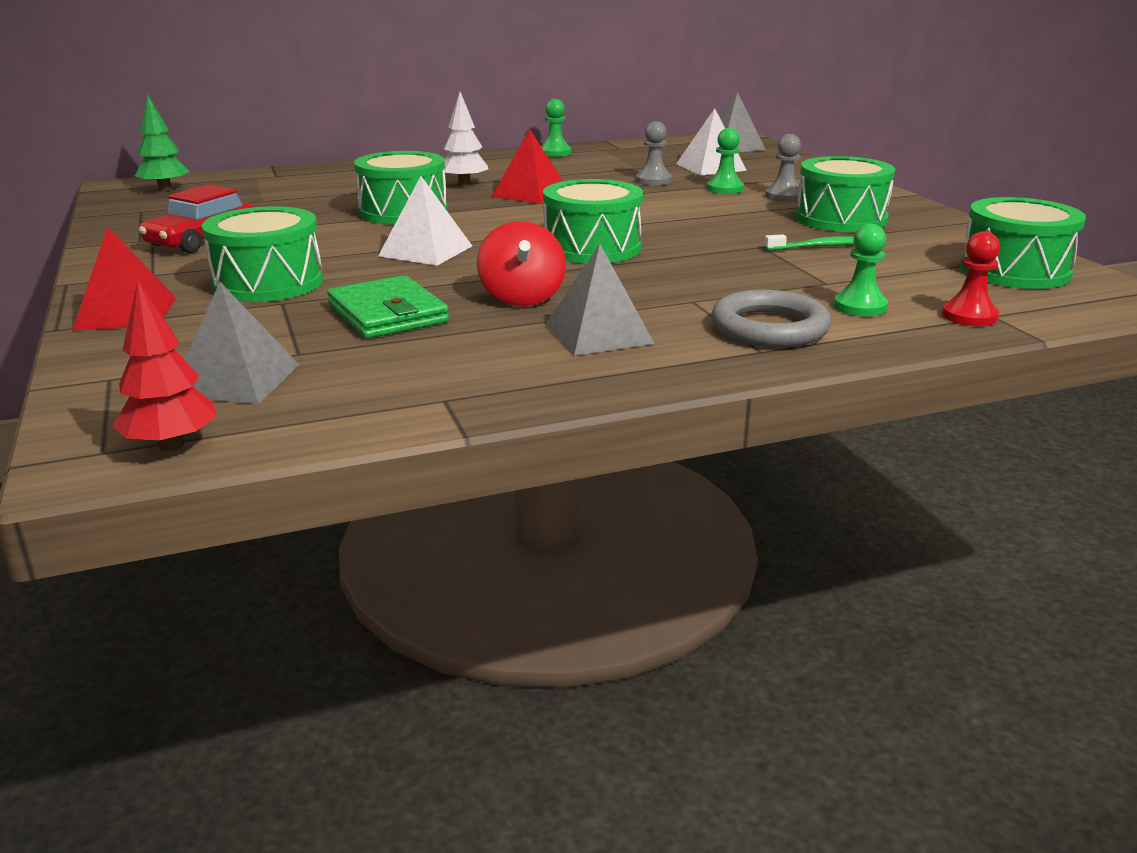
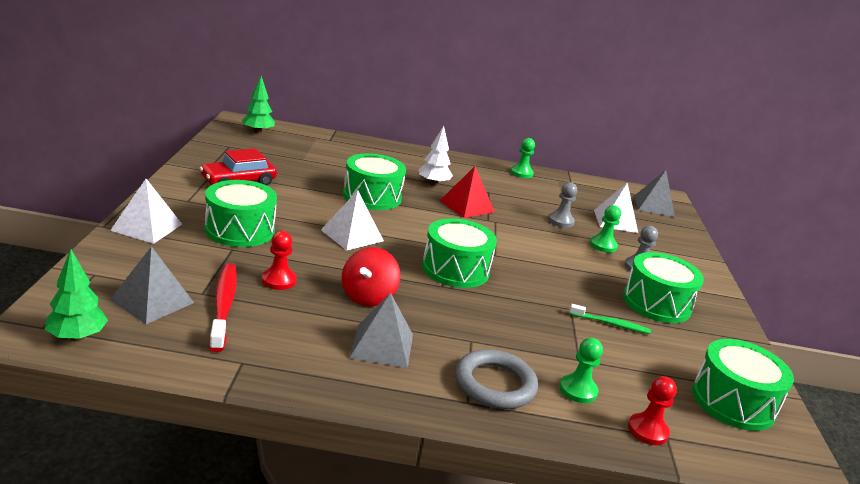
camera: 20 degrees right, 0 degrees up
red pyramid [72,226,176,331] -> white pyramid [110,179,182,244]
red tree [112,281,217,451] -> green tree [45,249,108,341]
green wallet [327,275,449,338] -> red pawn [262,231,297,290]
none -> red toothbrush [209,263,237,352]

